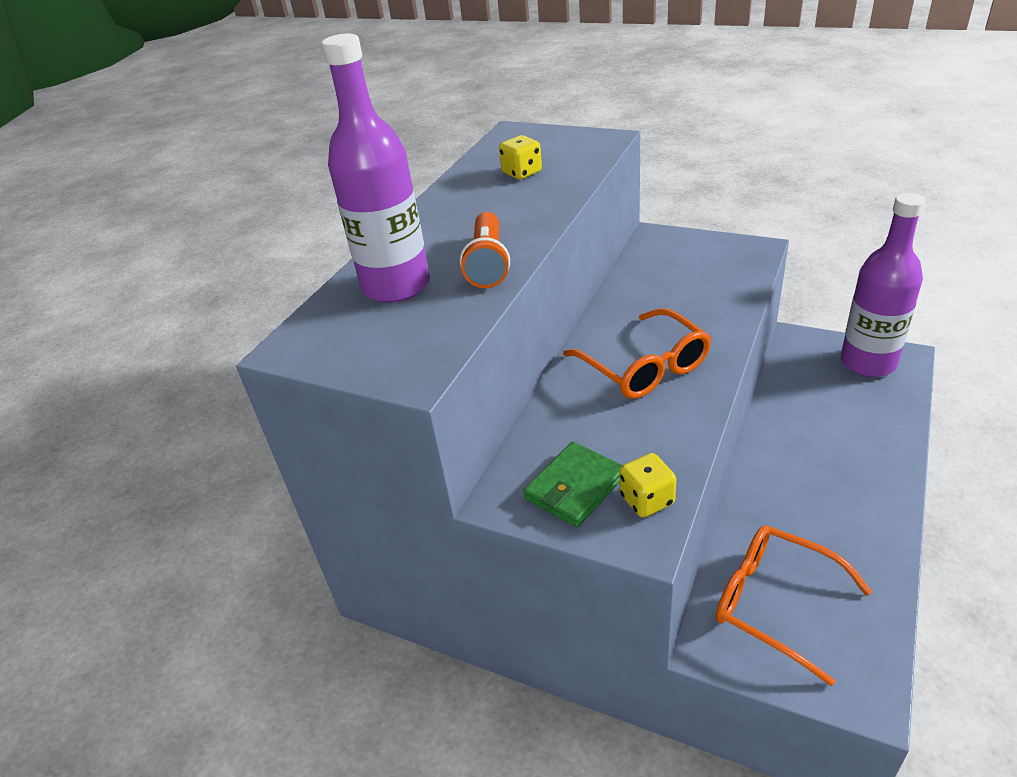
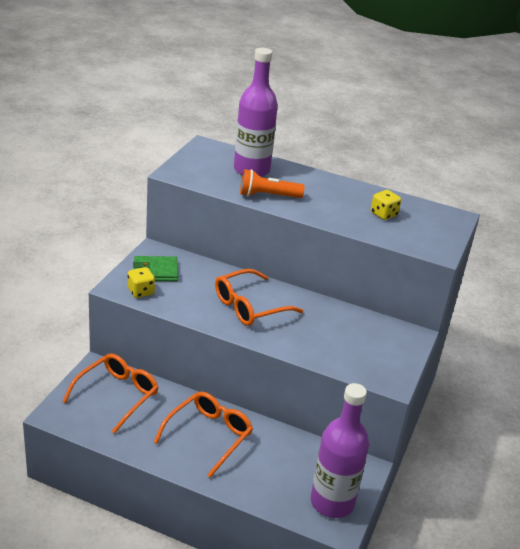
camera: 80 degrees right, 5 degrees down
green wallet [523,442,623,527] -> green wallet turned 45 degrees counterclockwise [133,256,178,281]
none -> orange glasses [153,391,253,478]

